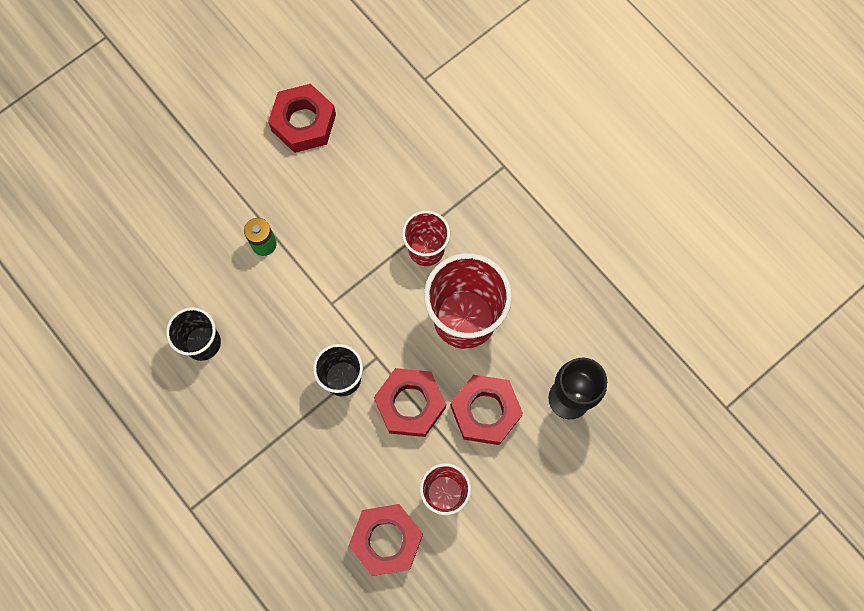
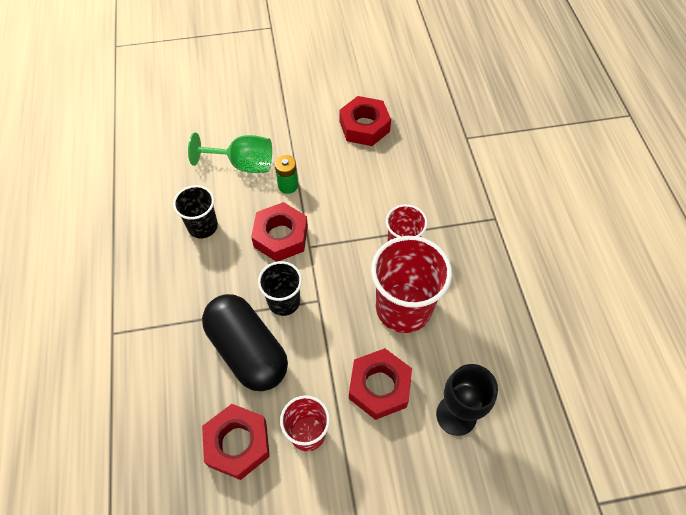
camera: 30 degrees right, 15 degrees down
red nut [374,368,446,437] -> red nut moved to [251,202,308,262]
none -> green goblet [188,133,272,173]
none -> black capsule [202,294,288,391]

